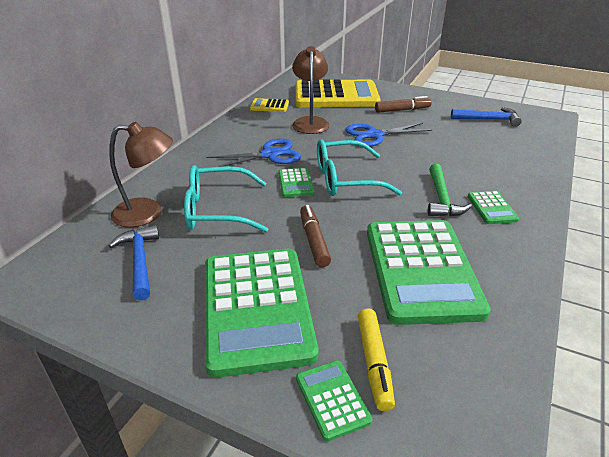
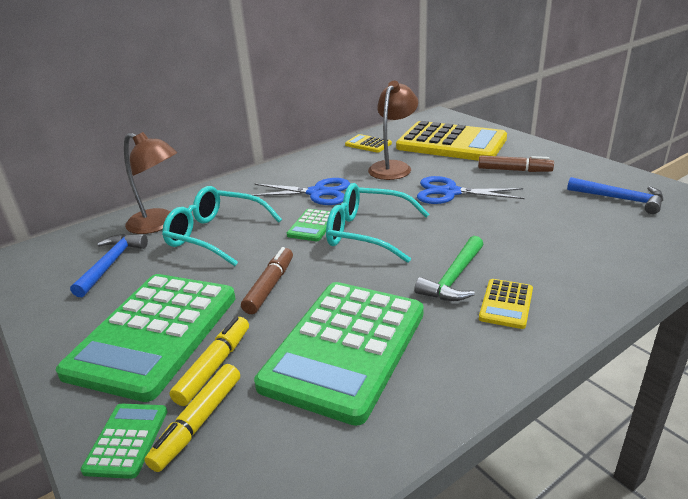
camera: 30 degrees right, 5 degrees down
green calculator [468,191,519,224] -> yellow calculator [479,279,533,329]
none -> yellow marker [169,317,249,406]

